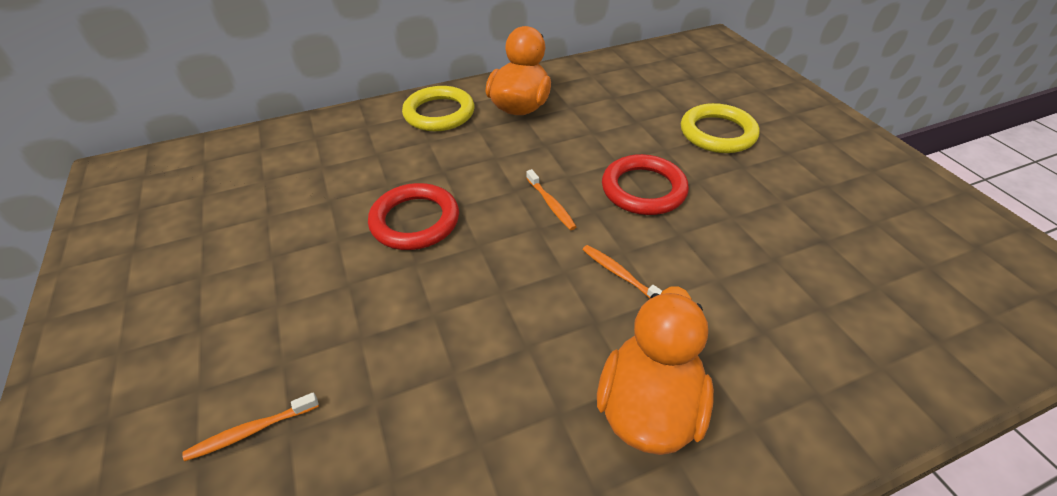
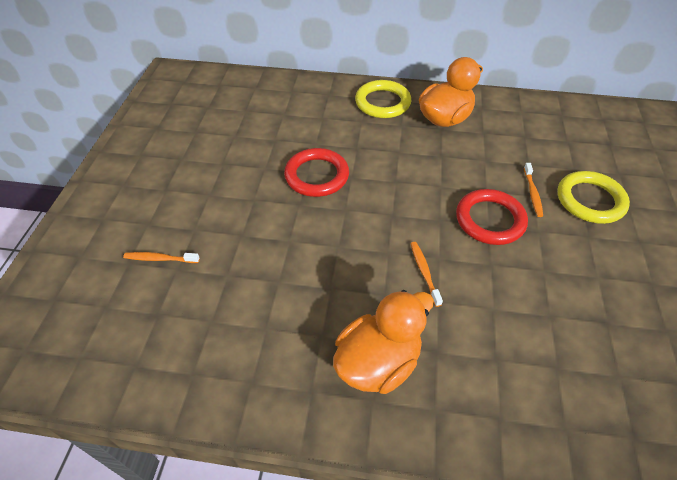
camera: 30 degrees right, 5 degrees up
orange toothbrush [526,169,576,230] -> orange toothbrush moved to [524,163,543,217]

